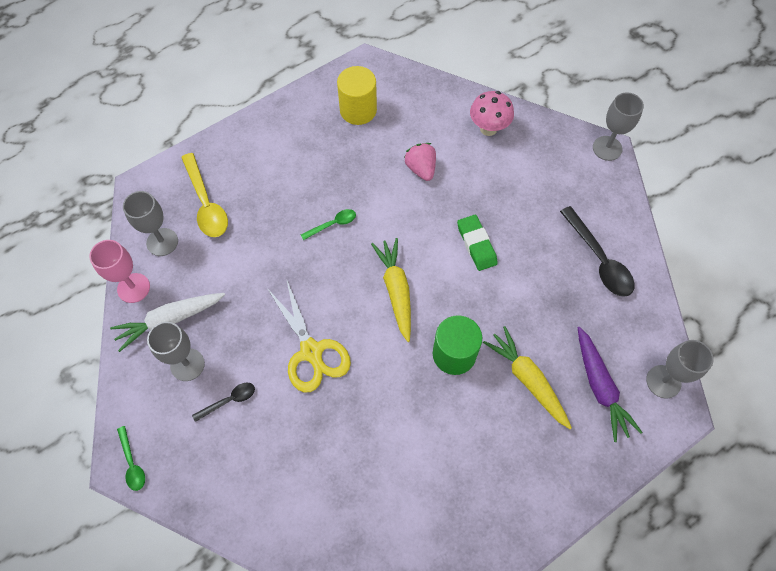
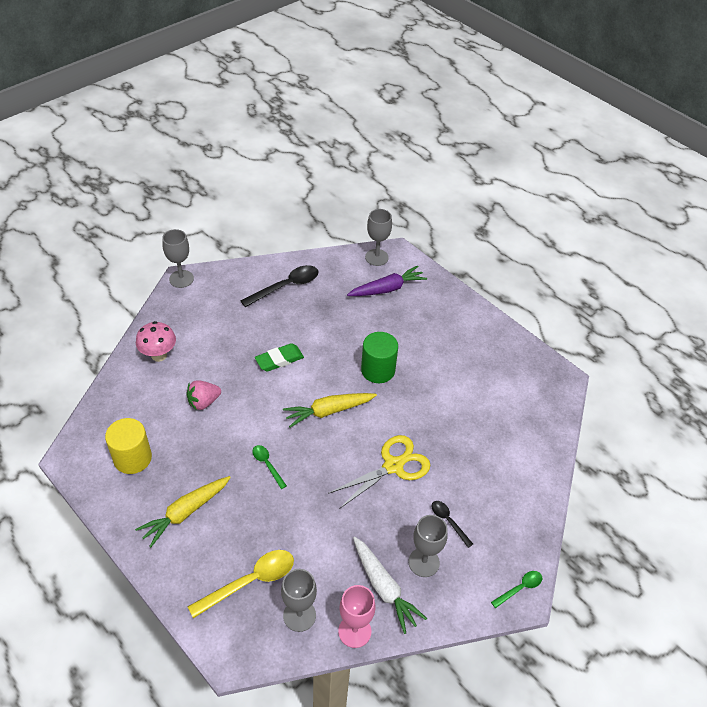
camera: 100 degrees left, 15 degrees down
yellow carrot [483,326,572,429] -> yellow carrot moved to [135,476,231,548]

